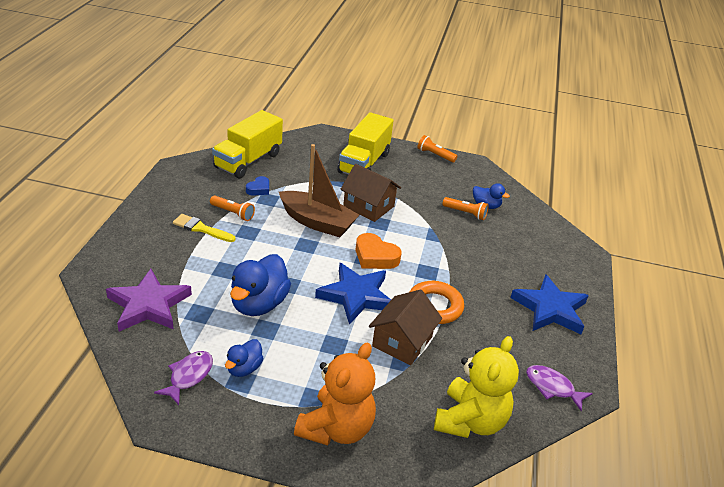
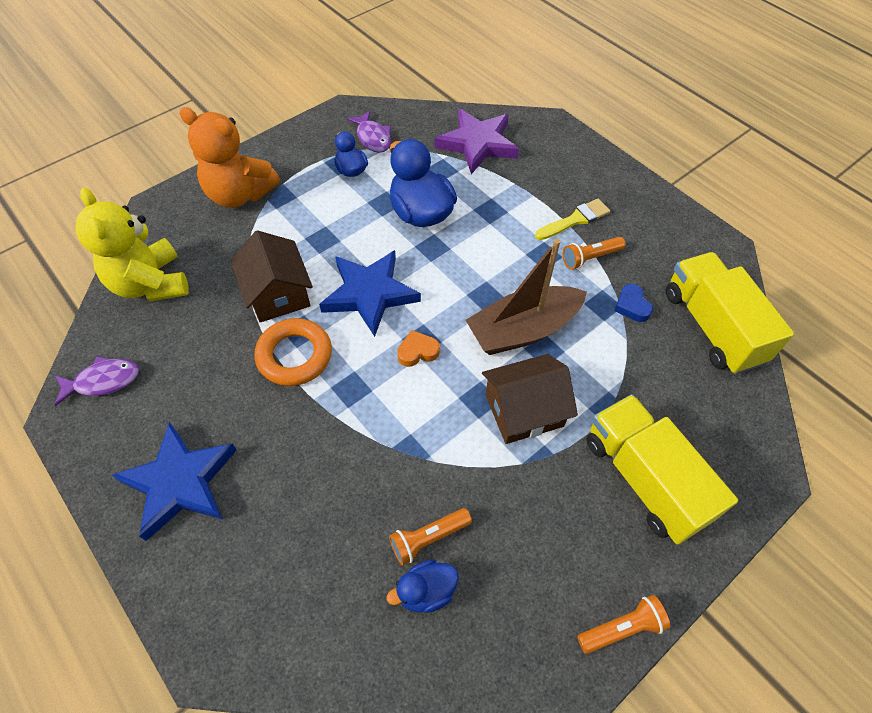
camera: 130 degrees right, 20 degrees up
orange teddy bear [294,343,376,446] -> orange teddy bear turned 45 degrees counterclockwise [179,107,280,208]
orange heart [356,233,401,269] -> orange heart [397,330,440,367], size x0.61

